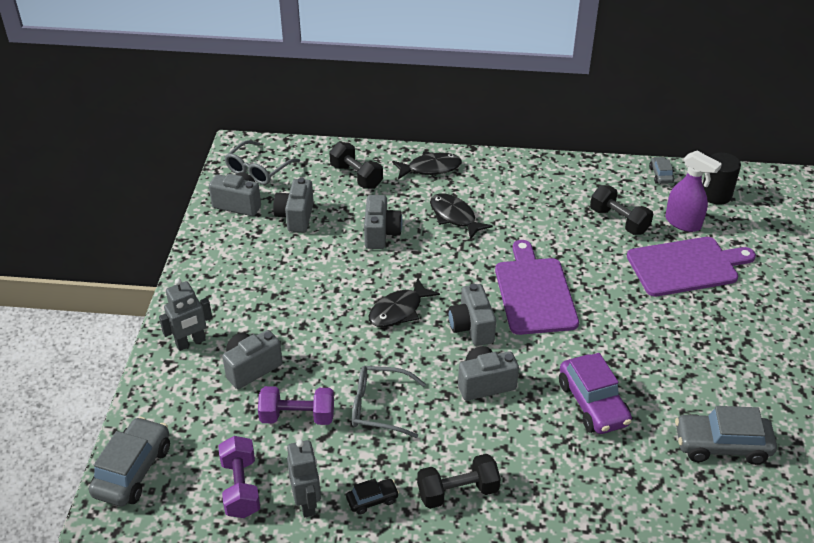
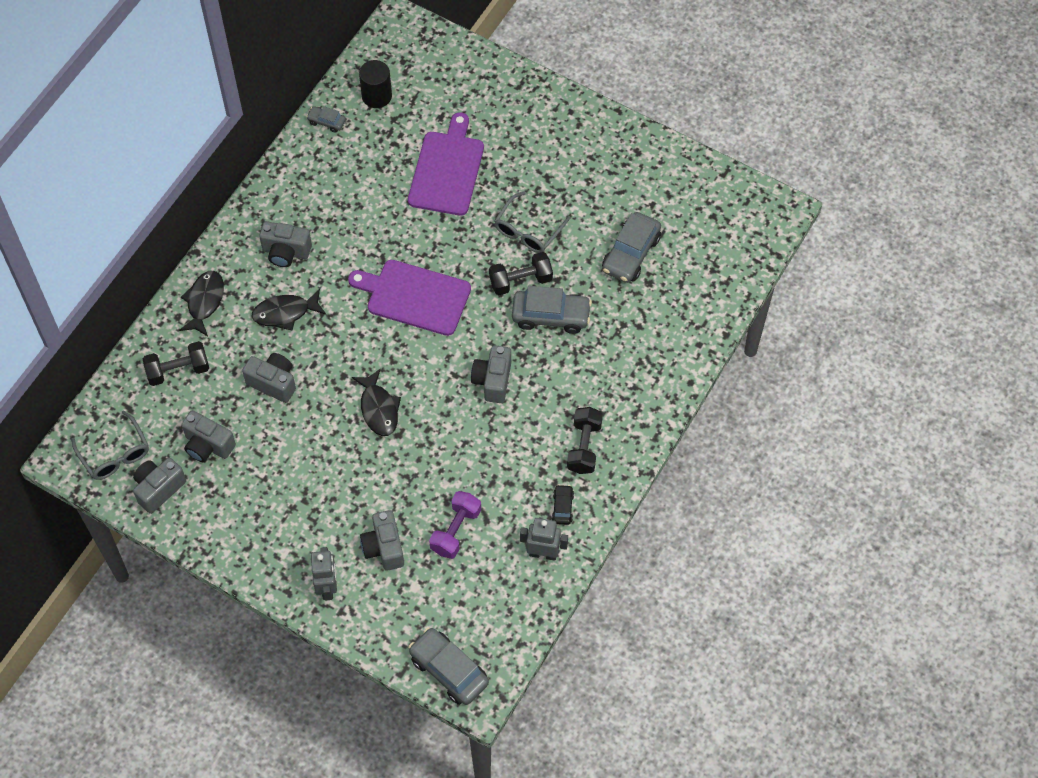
camera: 65 degrees left, 20 degrees up
purple dumbbell [218,436,260,518] -> none
grey glasses [352,366,426,438] -> grey glasses moved to [494,192,571,253]
grey camera [448,284,496,346] -> grey camera moved to [259,221,312,267]
purple car [559,353,632,434] -> grey car [512,286,592,334]
black dumbbell [590,185,653,235] -> black dumbbell moved to [489,252,553,295]
purple spray bottle [665,151,722,232] -> none

